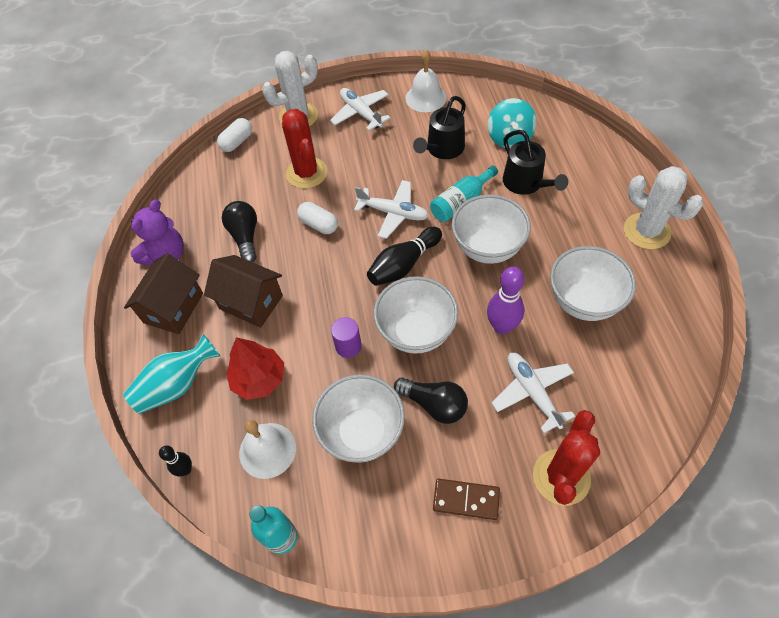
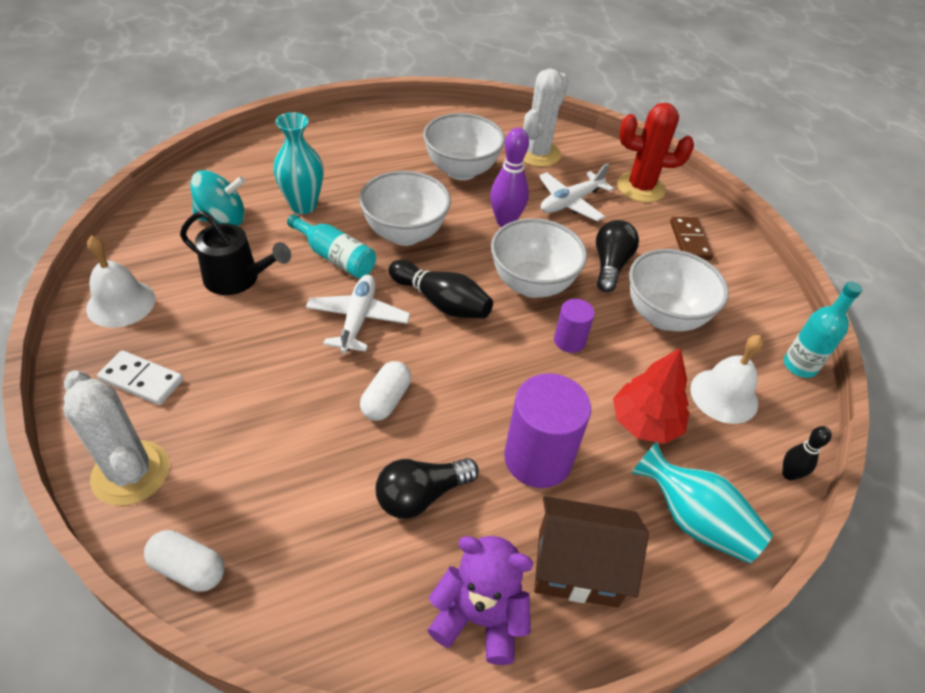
camera: 110 degrees left, 10 degrees down
brown house [204,255,283,328] -> purple cylinder [504,373,591,488]
red cactus [282,109,327,189] -> none
white plane [330,88,391,131] -> white domino [97,350,183,405]
black watering can [503,130,568,195] -> turquoise vase [273,112,324,214]
white cactus [624,166,703,249] -> white cactus moved to [523,68,568,167]

